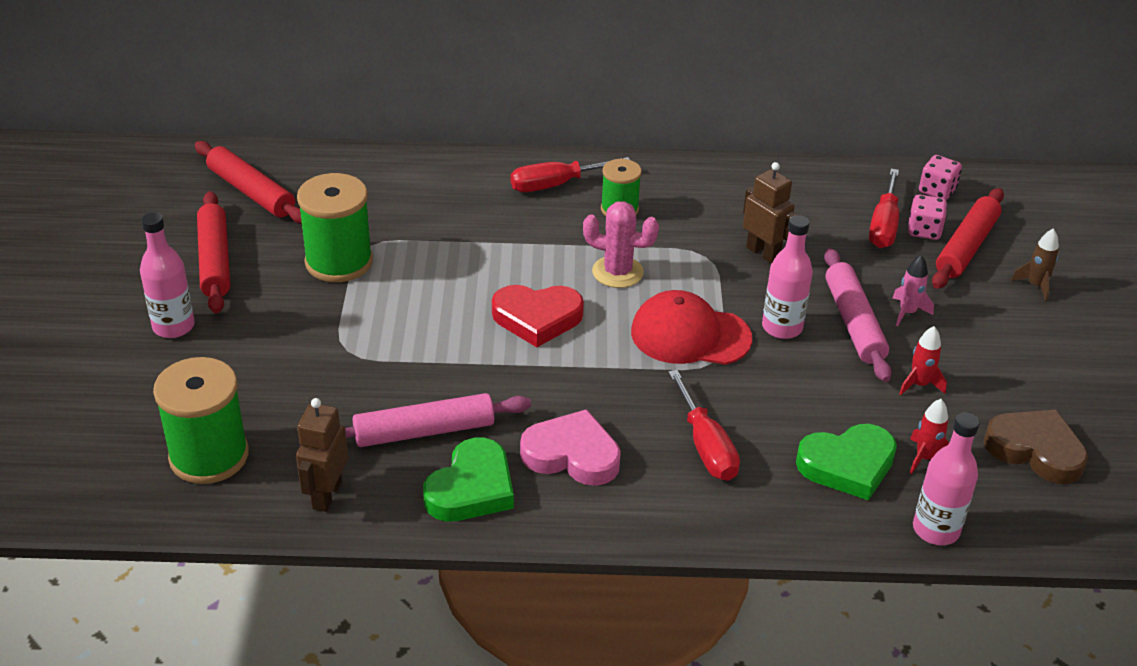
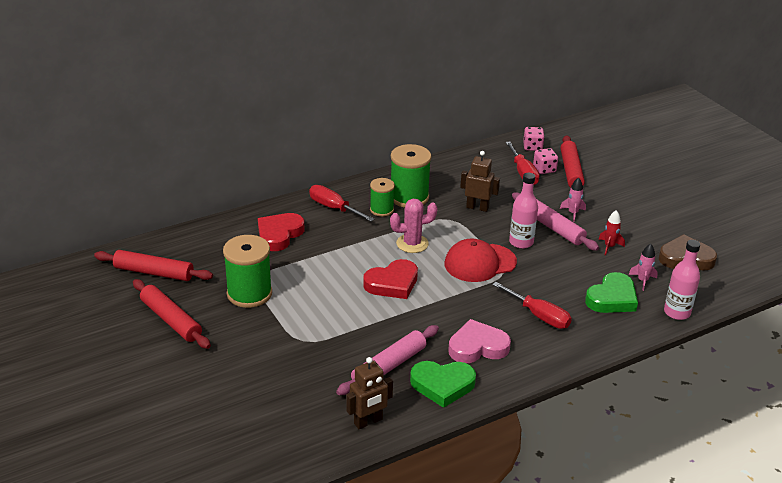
camera: 30 degrees left, 5 degrees down
pink bottle [140,212,195,338] -> none
green spool [153,357,249,484] -> green spool moved to [391,144,431,208]
brown robot [296,398,348,512] -> brown robot turned 105 degrees counterclockwise [346,357,393,429]
green heart [423,438,514,521] -> green heart turned 90 degrees clockwise [410,361,476,408]
red screwdriver [510,157,630,192] -> red screwdriver turned 90 degrees clockwise [309,185,375,222]
red rocket [910,399,949,474] -> pink rocket [629,244,658,291]
brown rocket [1011,228,1059,302] -> none
none -> red heart [258,213,305,251]

